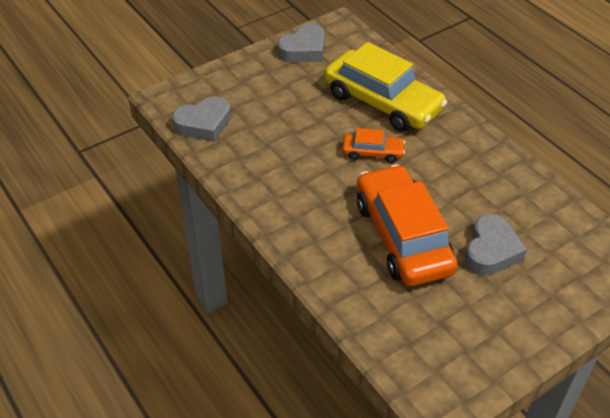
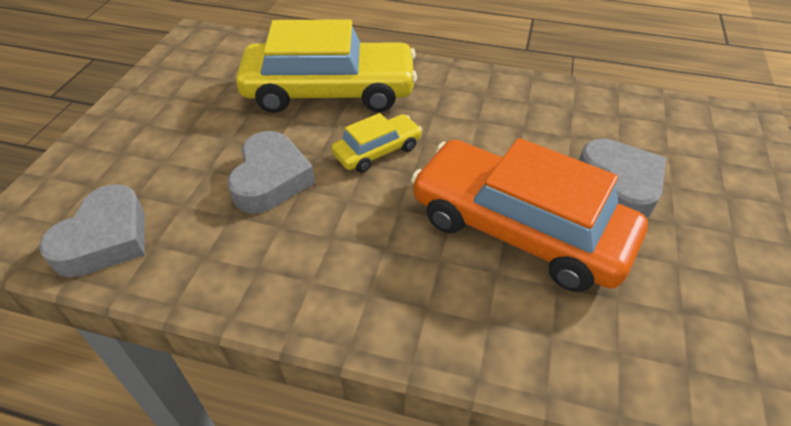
camera: 40 degrees left, 0 degrees up
grey heart [278,23,325,62] -> grey heart moved to [227,131,315,213]
orange car [342,128,405,163] -> yellow car [331,113,422,173]

